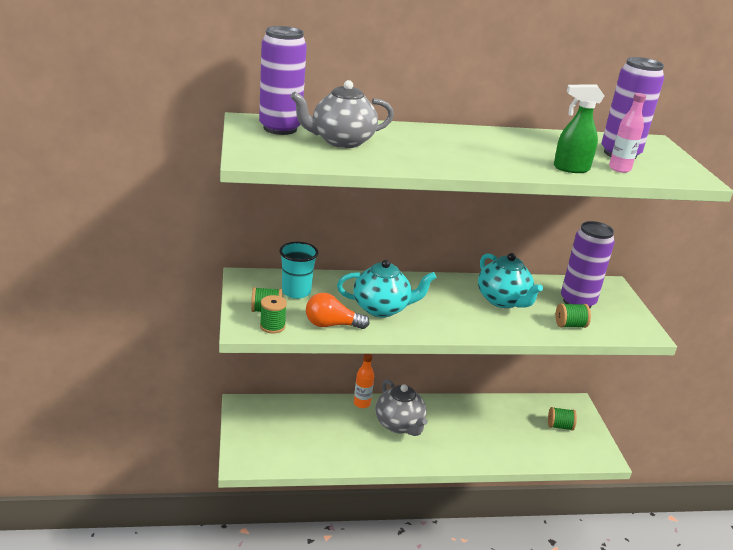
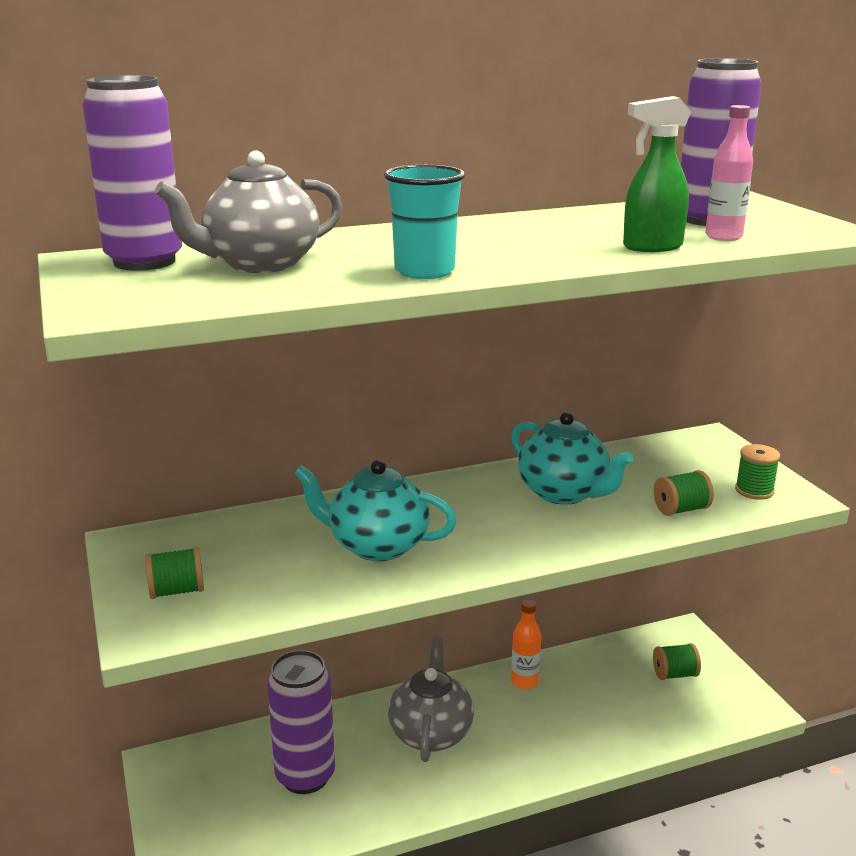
camera: 10 degrees left, 5 degrees down
green spool [260,295,287,334] -> green spool moved to [735,444,780,500]
turquoise cup [280,242,318,299] -> turquoise cup moved to [384,165,465,279]
orange light bulb [306,293,370,329] -> none
turquoise teapot [337,260,437,317] -> turquoise teapot turned 150 degrees counterclockwise [294,460,457,561]
orange bottle [354,354,374,408] -> orange bottle moved to [511,600,541,690]
grey teapot [375,379,428,436] -> grey teapot turned 135 degrees counterclockwise [388,638,474,762]
purple can [561,221,615,308] -> purple can moved to [267,650,335,794]

